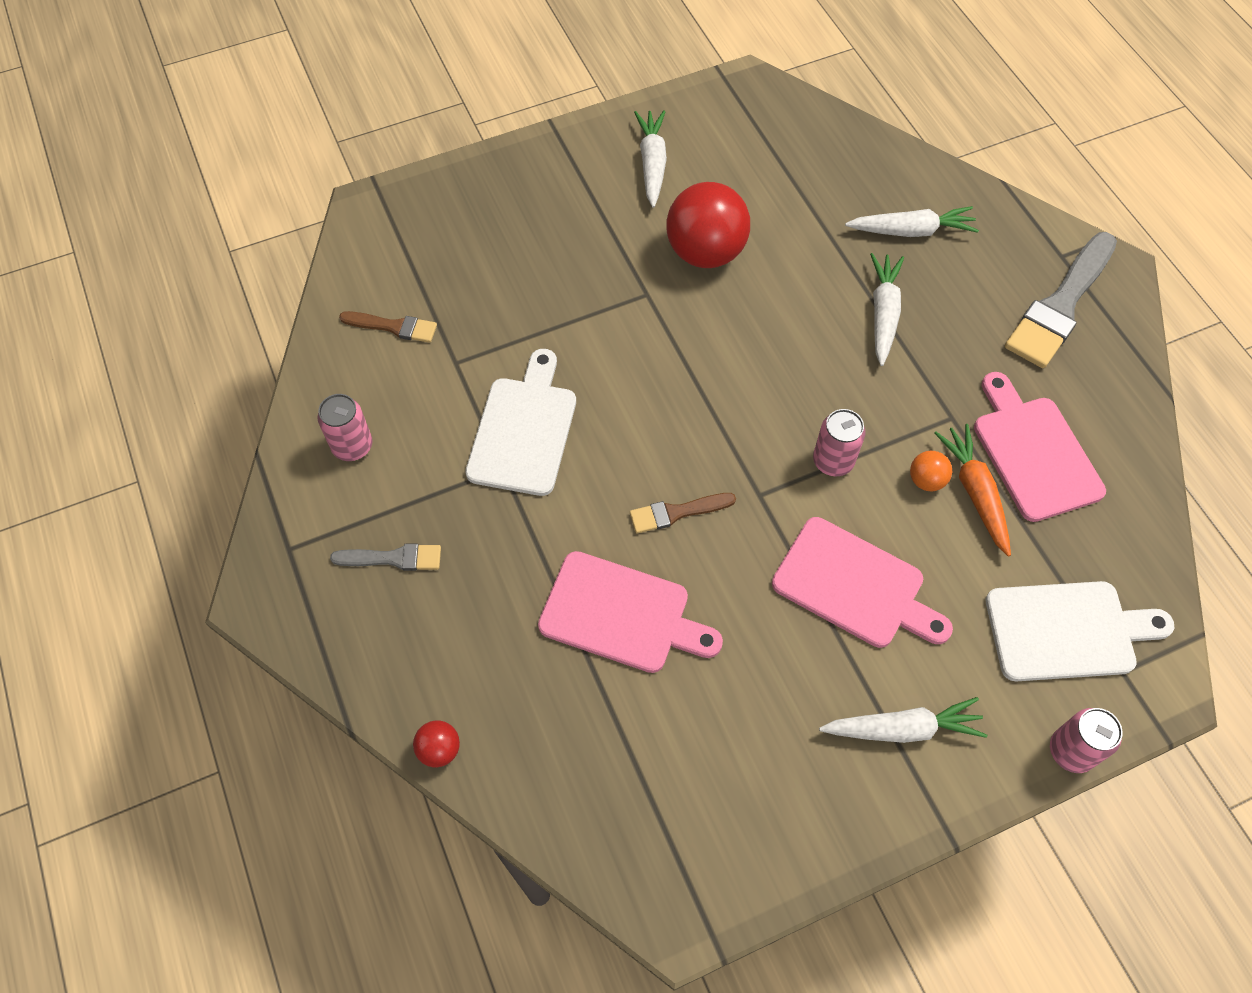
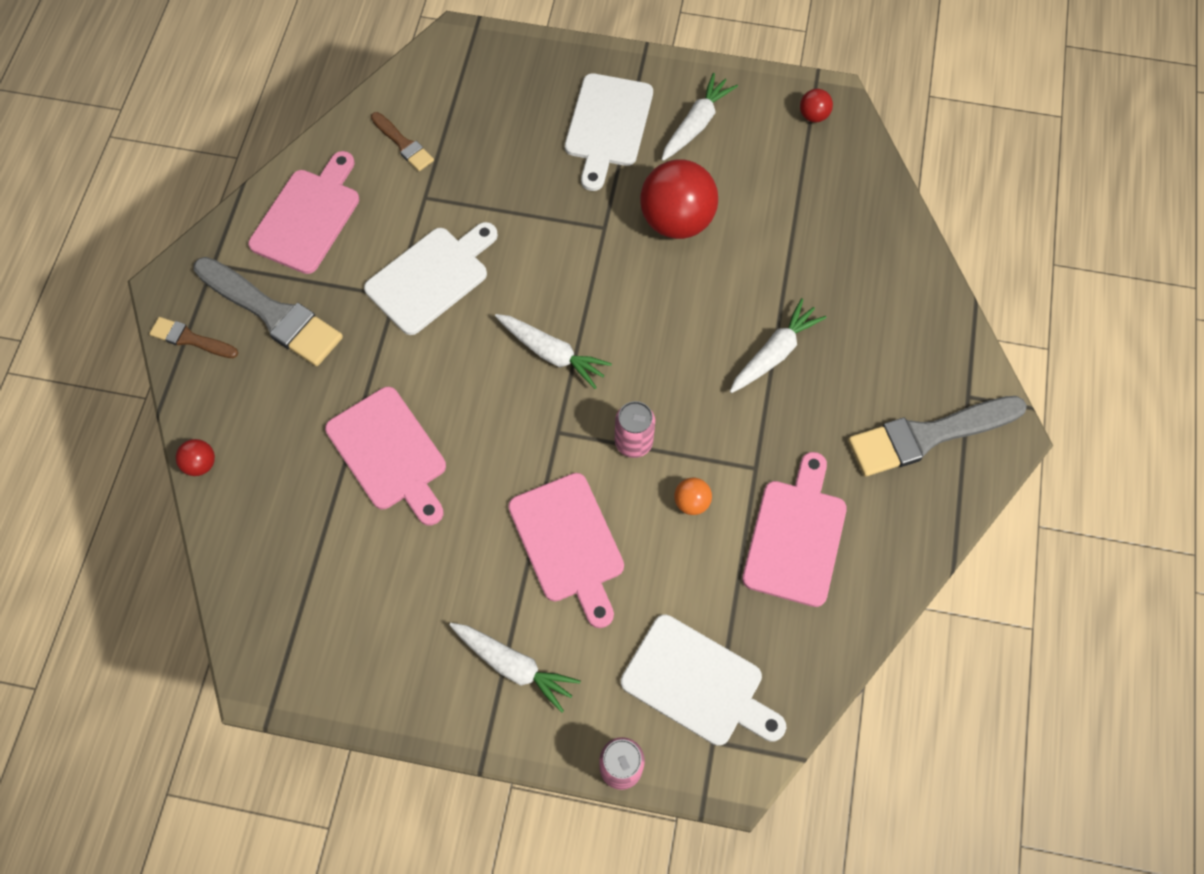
camera: 35 degrees right, 5 degrees up
pink can [317,394,372,461] -> pink cutting board [248,151,359,274]
grey brush [330,544,441,571] -> grey brush [193,257,343,366], size x1.94
brown brush [630,493,736,534] -> brown brush moved to [149,317,238,358]
white carrot [845,206,979,237] -> white carrot moved to [495,314,612,389]
orange carrot [934,424,1011,557] -> none
none -> white cutting board [565,73,653,191]
none -> red ball [800,89,833,122]

